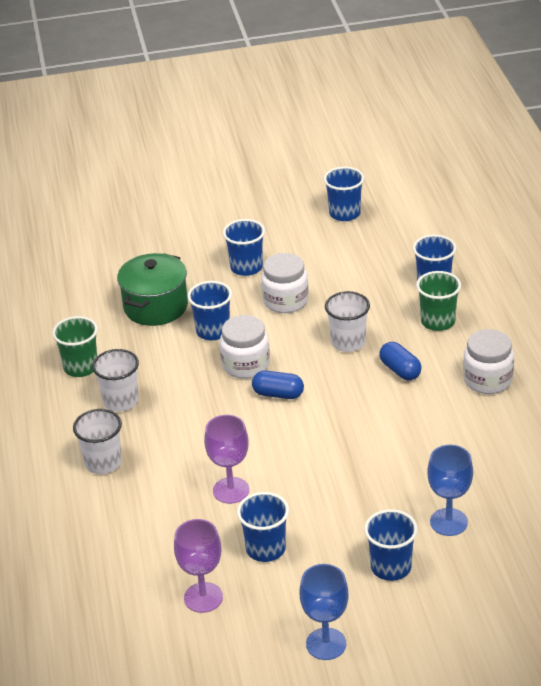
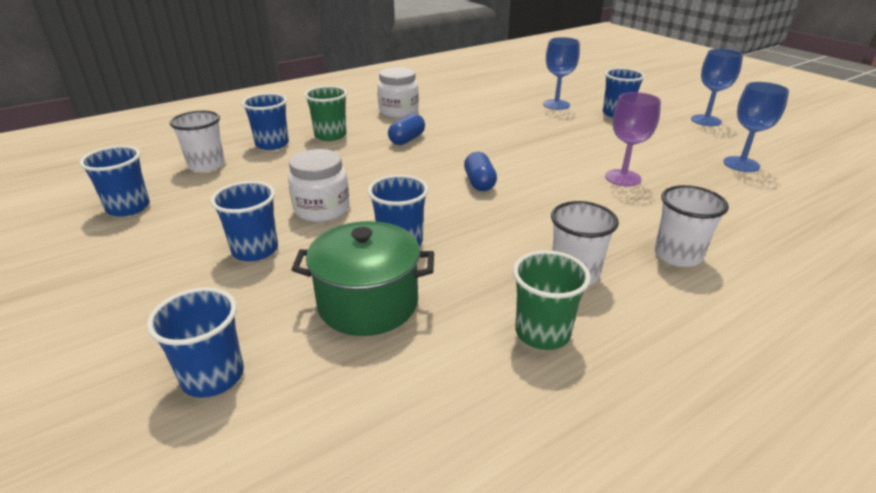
camera: 115 degrees left, 5 degrees down
purple goblet [174,519,223,613] -> blue goblet [723,82,789,172]
white jar [220,315,270,379] -> none
blue cup [237,492,289,562] -> blue cup moved to [147,287,244,398]
white cup [325,291,370,352] -> white cup moved to [170,111,225,172]

